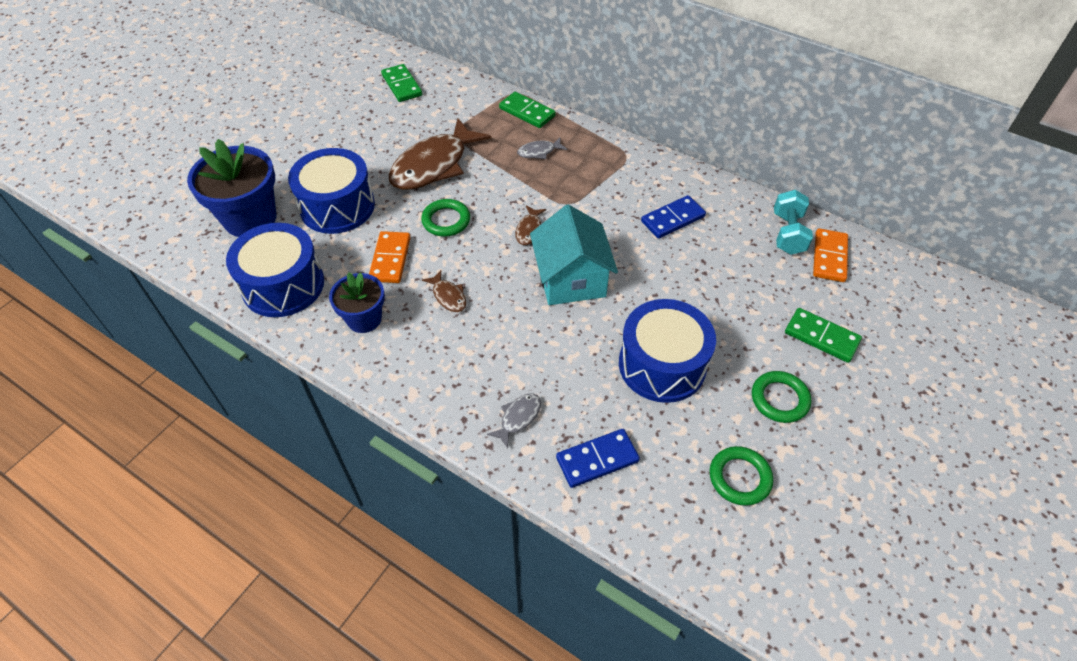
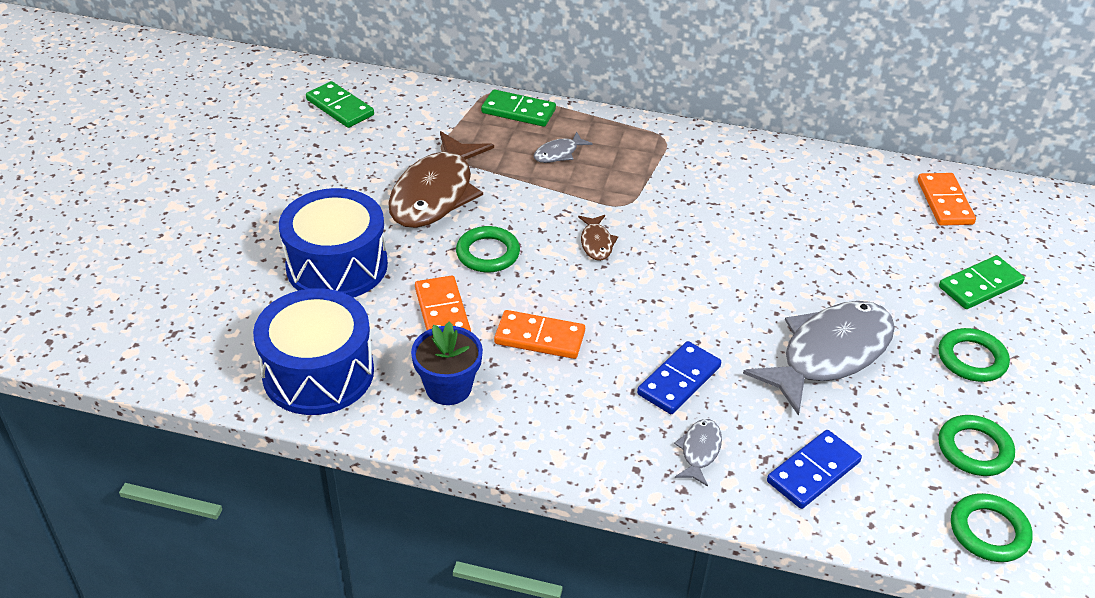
camera: 20 degrees left, 10 degrees down
blue flower pot [187,139,276,237] -> none
brown fish [422,270,466,312] -> orange domino [494,310,585,359]
turquoise house [530,205,618,305] -> none
blue drum [619,299,716,403] -> grey fish [743,301,895,416]
blue domino [641,195,706,239] -> blue domino moved to [637,341,721,414]
turquoise dumbbell [774,190,813,255] -> none
green domino [785,308,862,363] -> green domino turned 45 degrees counterclockwise [939,255,1025,309]
none -> green ring [951,493,1033,562]

